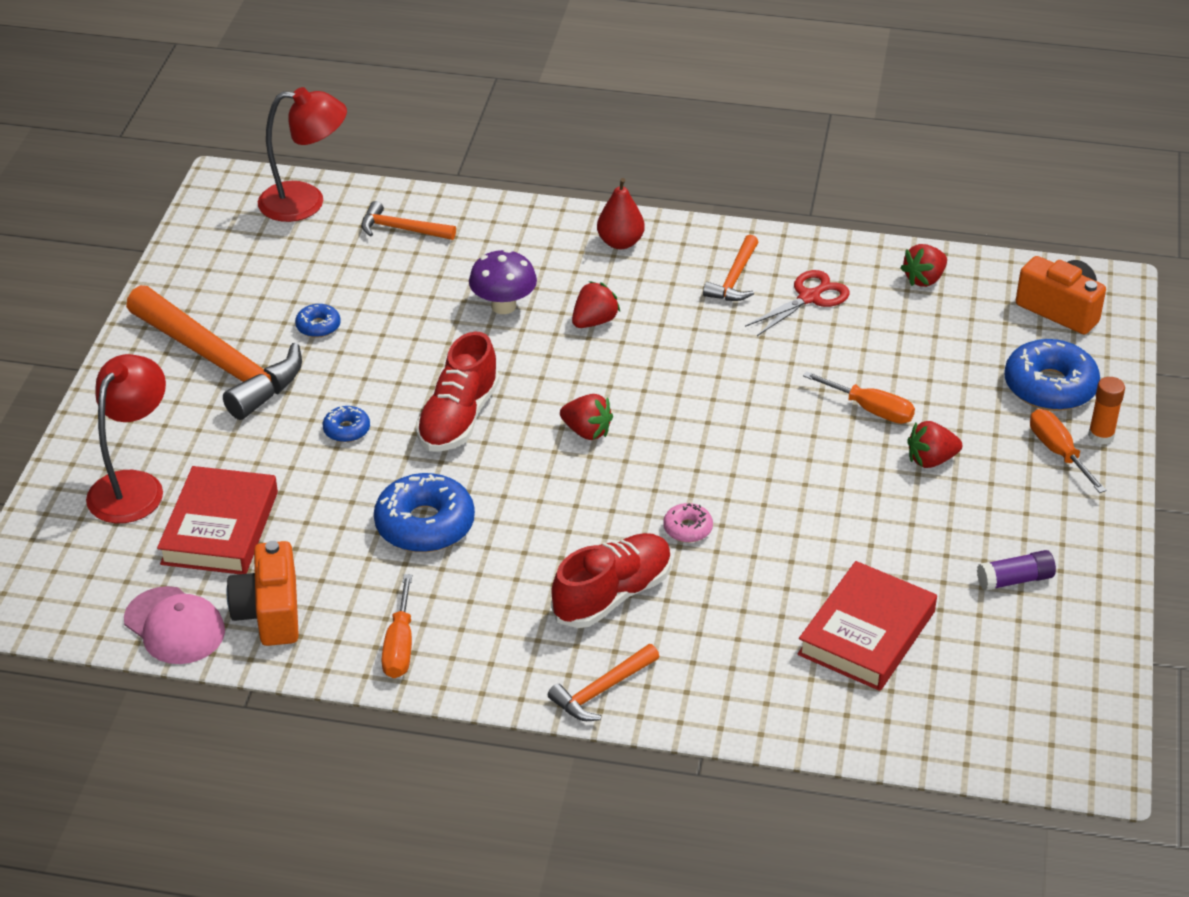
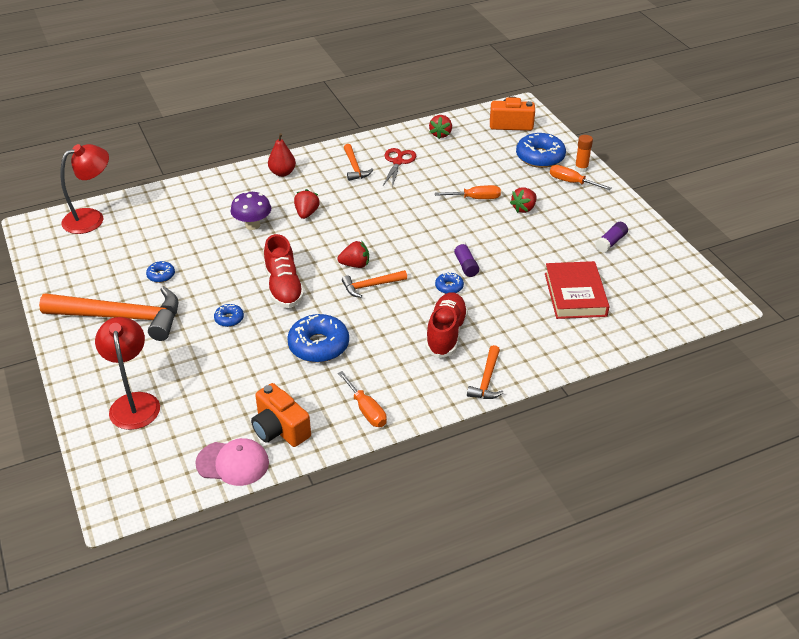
camera: 35 degrees left, 0 degrees up
red book [157,466,278,574] -> none
orange hammer [361,201,456,240] -> orange hammer moved to [342,270,407,298]
pink donut [663,503,713,542] -> blue donut [435,272,464,294]
none -> purple glue stick [453,241,479,277]

